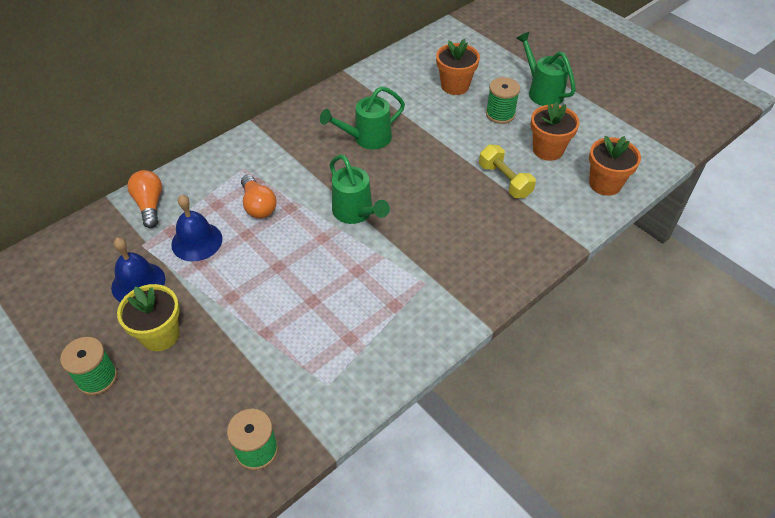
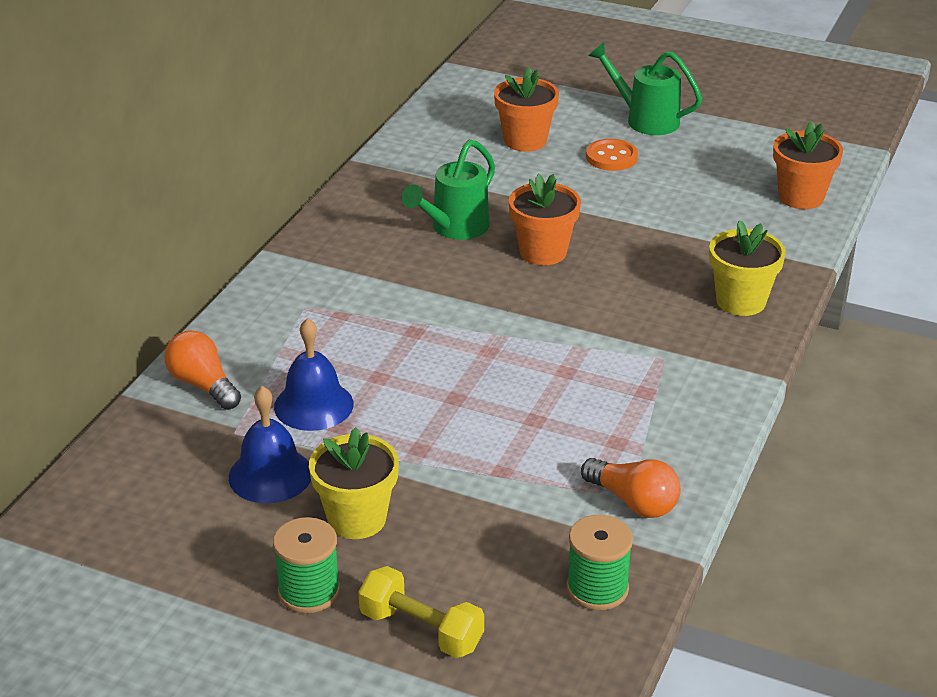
camera: 25 degrees left, 15 degrees down
orange light bulb [241,175,277,219] -> orange light bulb moved to [581,458,681,518]
green watering can [330,155,390,224] -> none
yellow dumbbell [479,145,536,198] -> yellow dumbbell moved to [358,566,484,658]
green spool [486,77,520,124] -> orange button [586,139,638,171]
orange flower pot [531,101,580,161] -> orange flower pot moved to [509,174,581,265]
none -> yellow flower pot [709,220,786,316]

